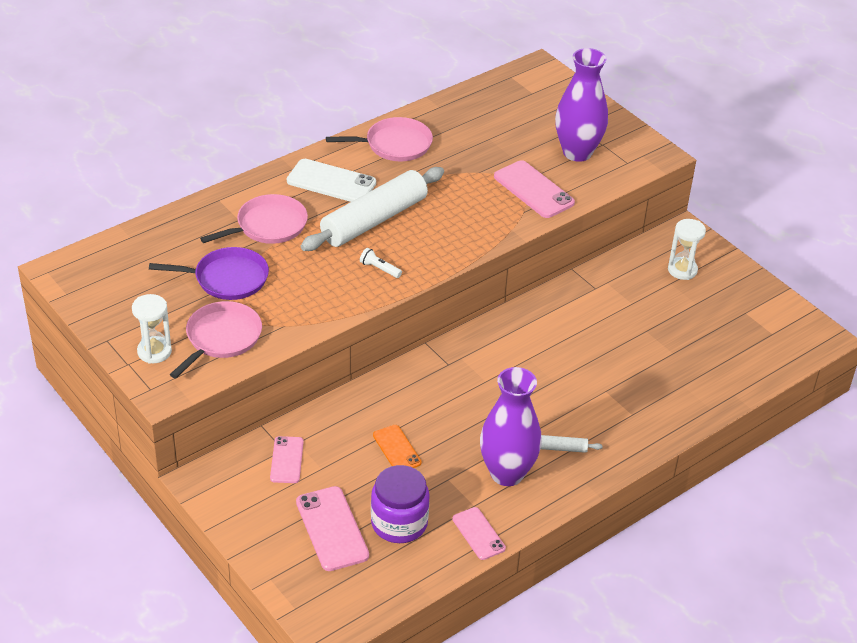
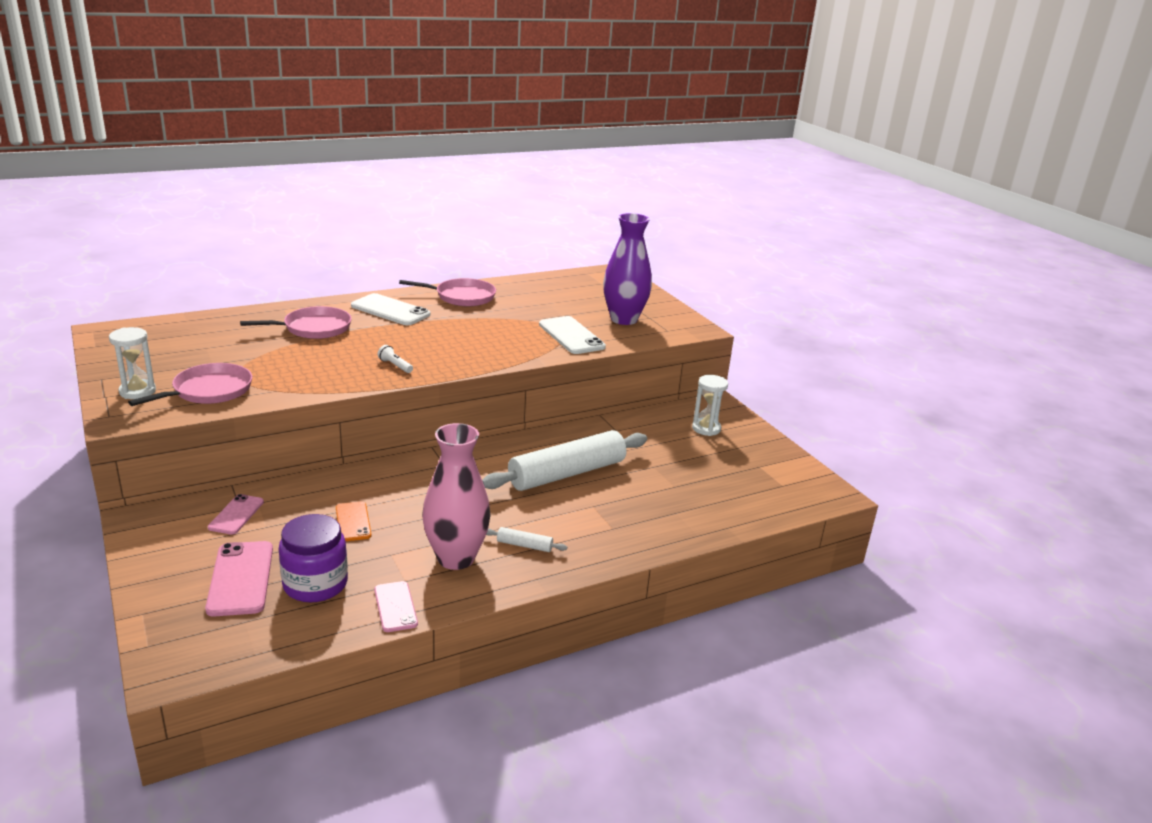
camera: 10 degrees right, 15 degrees down
purple pan [149,247,269,300] -> none
white rolling pin [301,167,444,251] -> white rolling pin moved to [482,430,647,491]
purple vase [480,367,542,486] -> pink vase [422,423,490,570]
pink phone [494,160,575,218] -> white phone [539,316,606,354]

